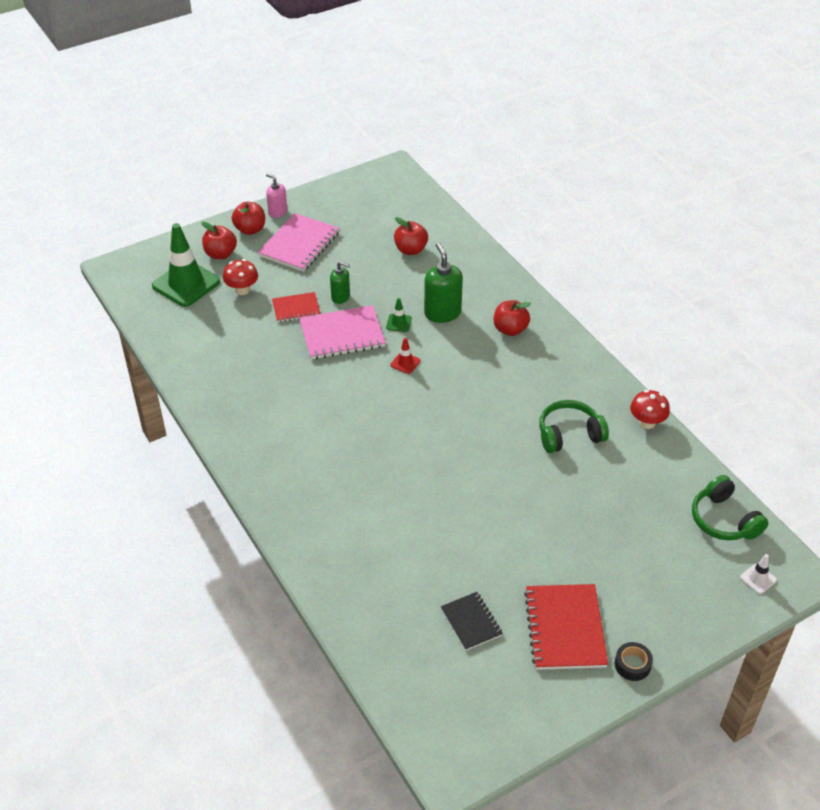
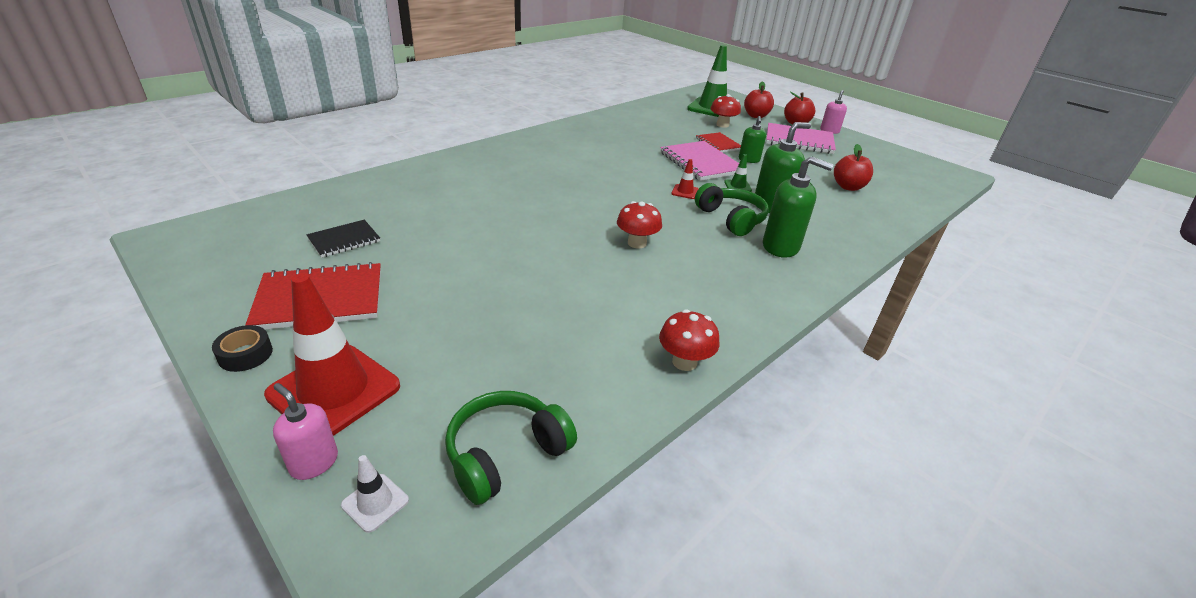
camera: 75 degrees right, 10 degrees down
red apple [494,300,531,336] -> green soap dispenser [763,156,834,258]
green headphones [539,400,609,453] -> green headphones moved to [695,183,769,236]
none -> red traffic cone [264,273,400,436]
none -> pink soap dispenser [273,383,338,480]
none -> red mushroom [617,201,662,248]

